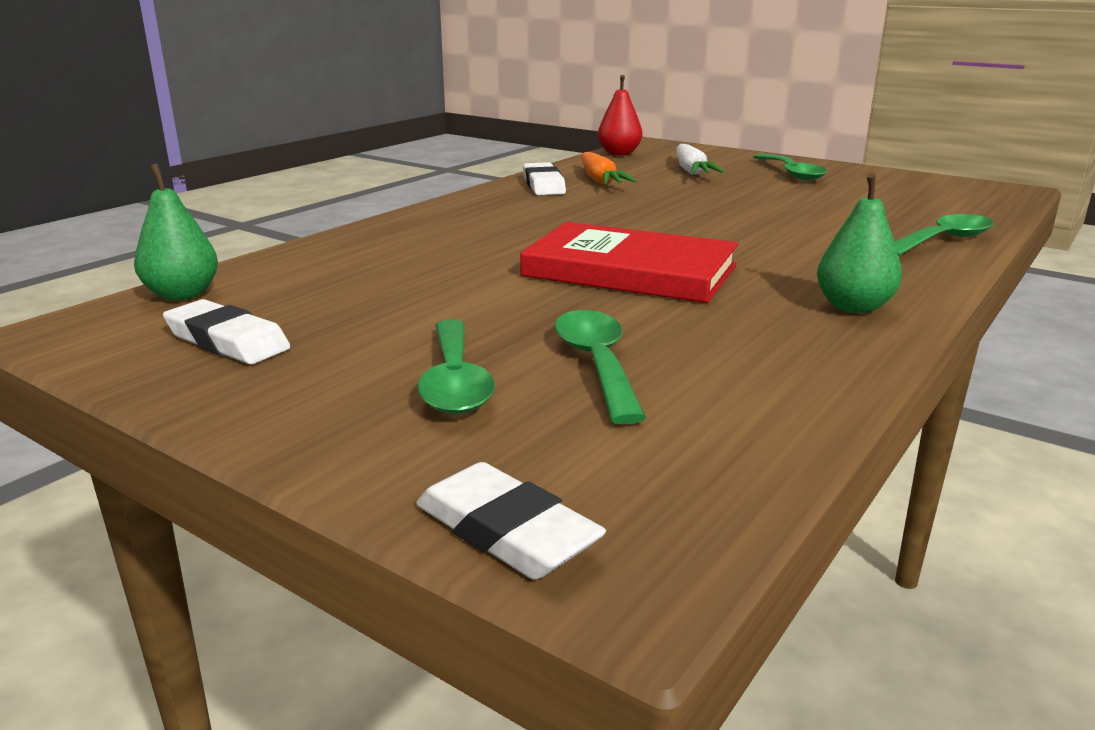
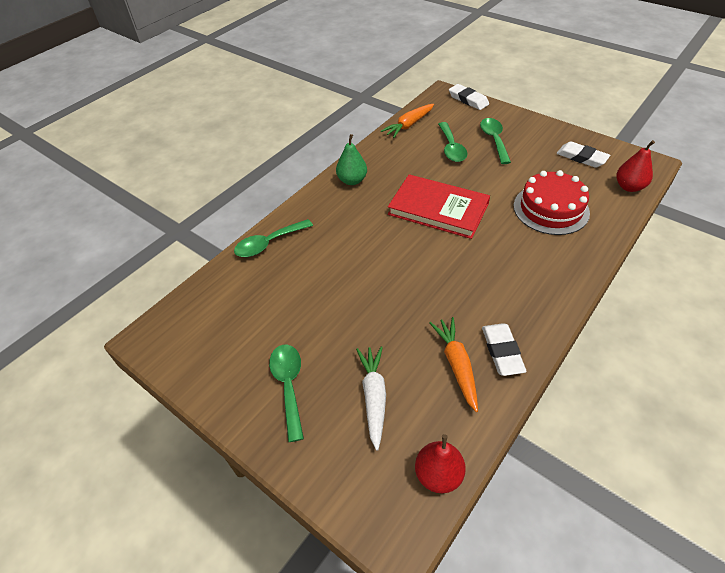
camera: 175 degrees left, 25 degrees up
green pear [134,163,218,300] -> red pear [617,140,655,192]
none -> orange carrot [381,104,434,138]
none -> red cake [514,170,590,235]

